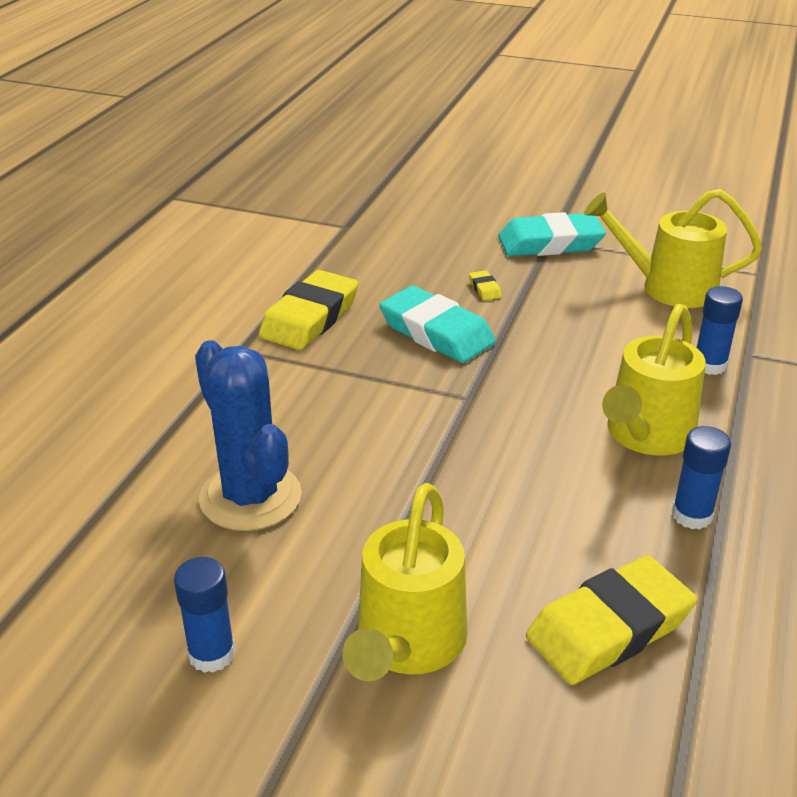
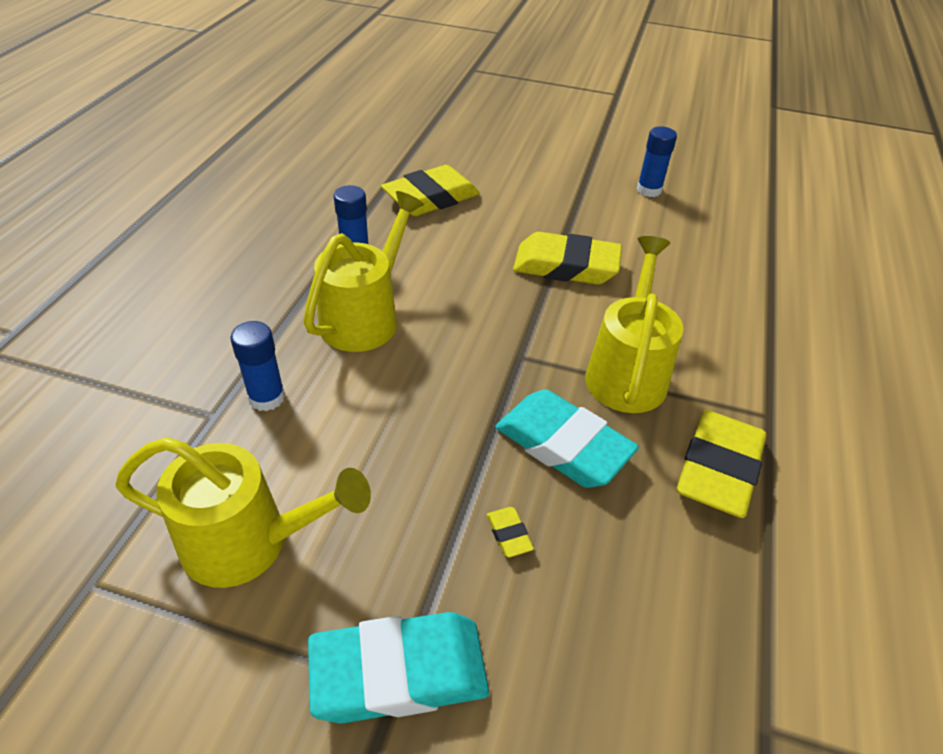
camera: 175 degrees right, 10 degrees up
blue cactus [195,340,302,531] -> none
yellow watering can [342,483,467,681] -> yellow watering can moved to [585,236,683,413]
none -> yellow eraser [513,232,622,285]

